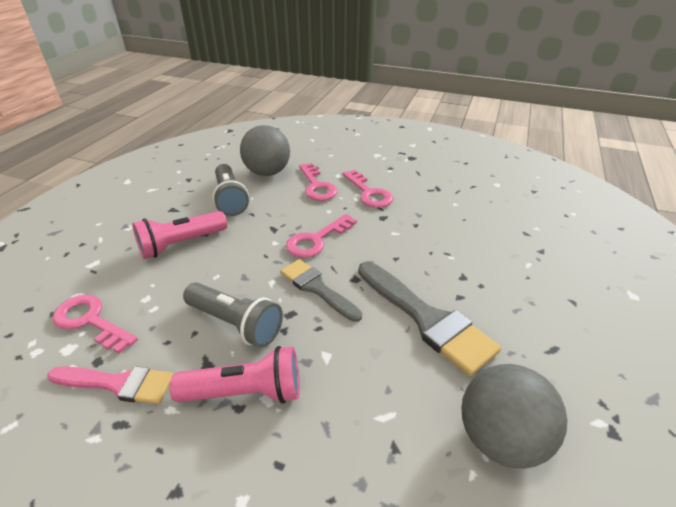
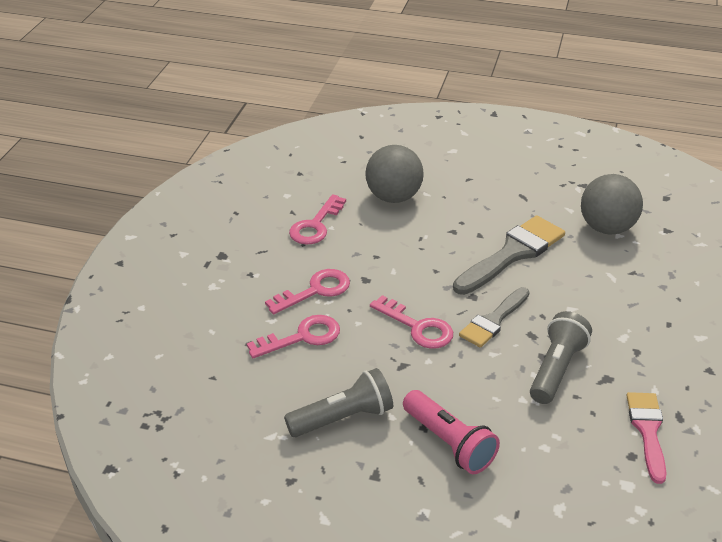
camera: 95 degrees left, 0 degrees up
pink key [52,295,138,354] -> pink key moved to [289,194,346,245]
pink flashlight [170,346,300,404] -> none
grey ball [240,125,290,176] -> grey ball moved to [365,145,424,203]

